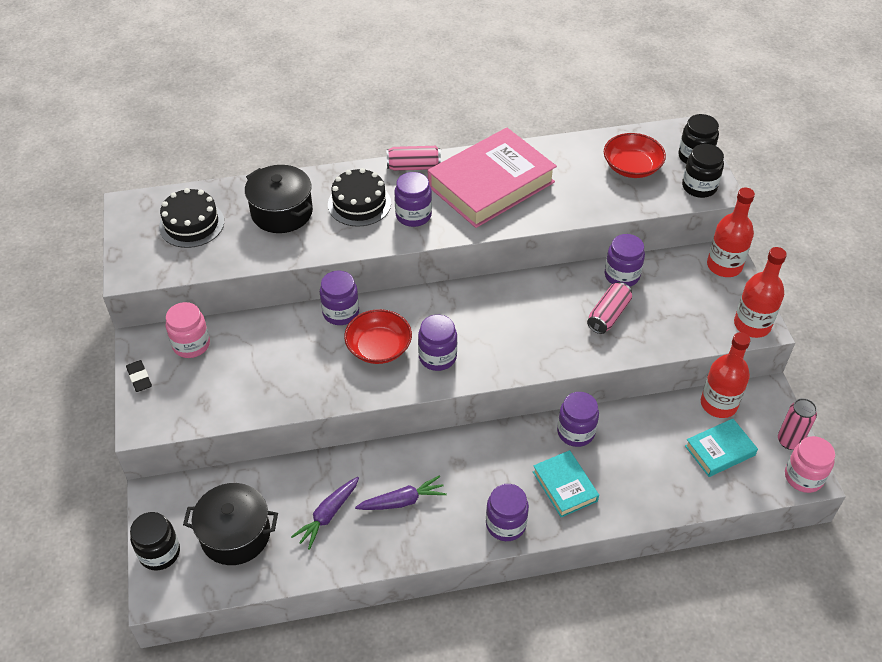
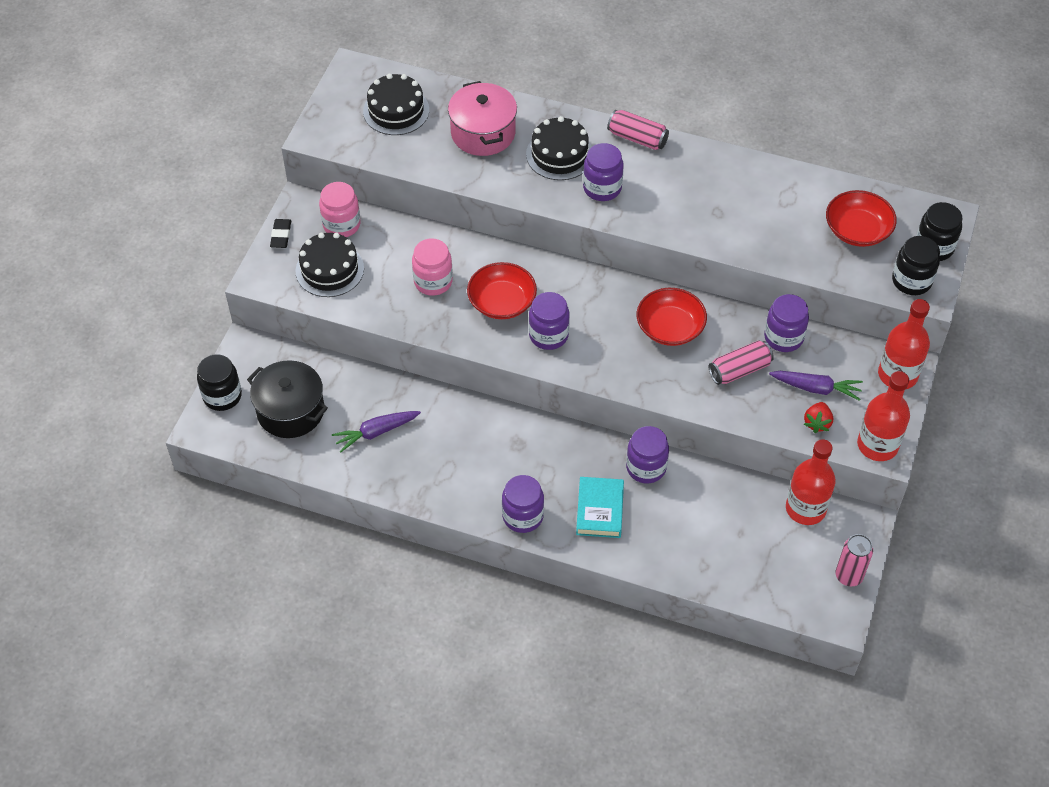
camera: 30 degrees right, 5 degrees up
black pot [245,165,313,233] -> pink pot [448,81,517,156]
purple jar [320,271,359,325] -> none
purple carrot [355,475,447,510] -> purple carrot moved to [769,371,863,401]
pink book [428,128,557,228] -> none
turquoise book [685,419,758,477] -> none
pink jar [785,436,835,493] -> pink jar moved to [412,238,453,296]
none -> black cake [296,232,364,297]
none -> red bowl [637,288,707,346]
none -> red strawberry [804,402,833,433]

